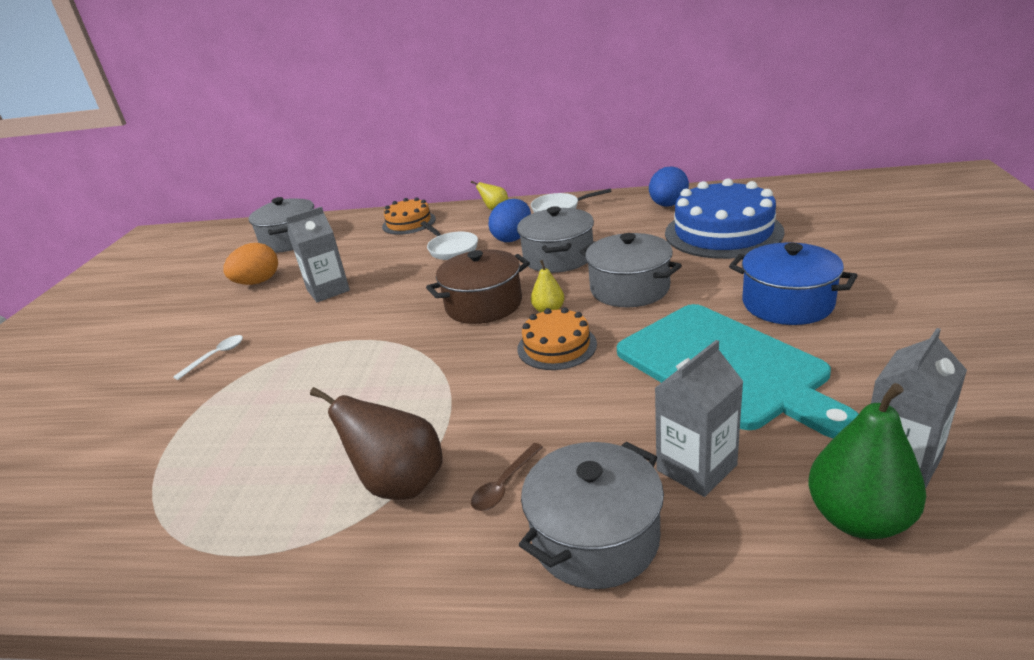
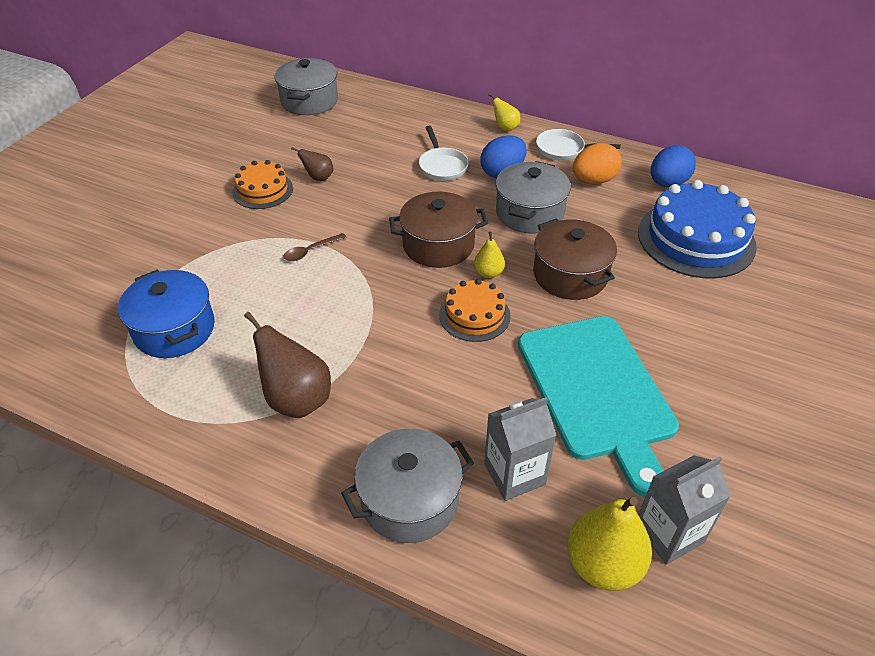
camera: 15 degrees right, 15 degrees up
white spoon [173,335,243,380] -> none
orange egg [223,243,278,285] -> orange egg moved to [573,143,622,184]
grey carton [286,207,350,302] -> brown pear [291,147,334,181]
orange cake [382,197,436,235] -> orange cake moved to [232,160,293,209]
brown spoon [471,443,543,511] -> brown spoon moved to [283,233,347,261]
grey pot [580,233,682,307] -> brown pot [533,218,617,300]
blue pot [729,242,858,325] -> blue pot moved to [118,269,215,358]
green pear [808,383,926,539] -> yellow pear [567,497,652,591]

